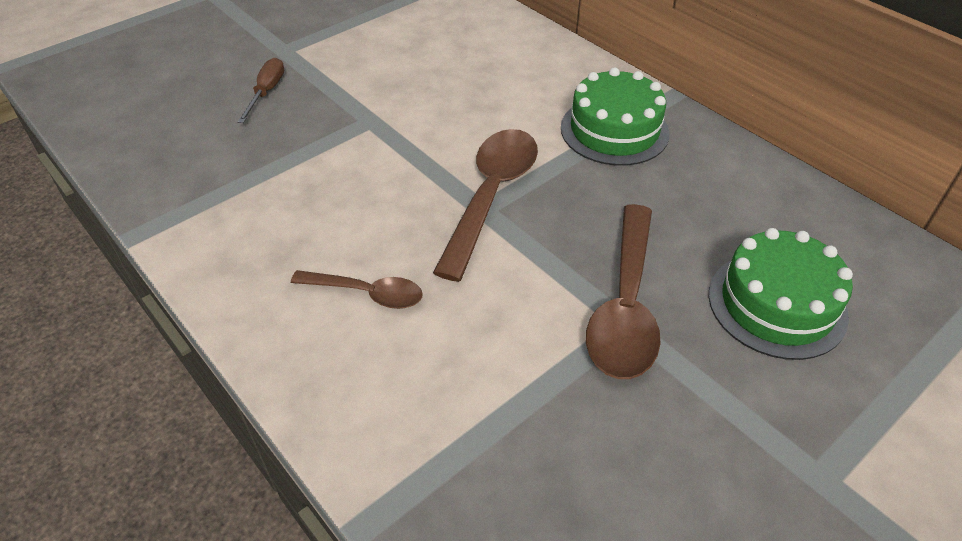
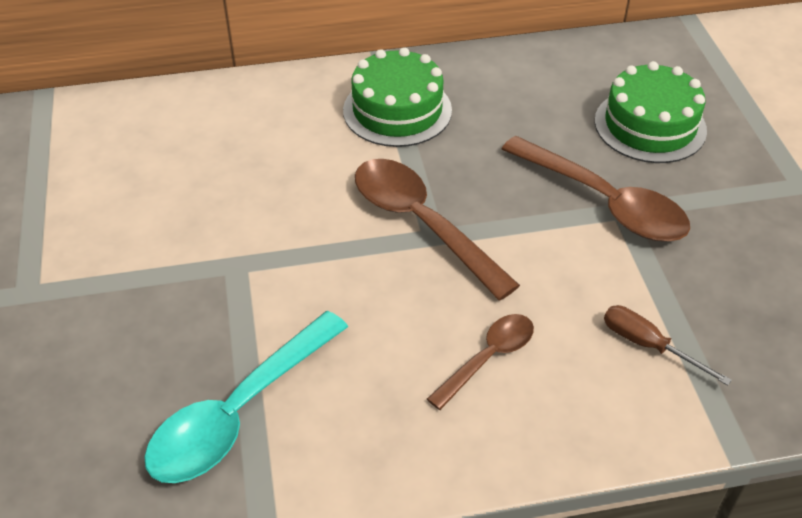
camera: 60 degrees left, 0 degrees up
brown screwdriver [237,58,284,123] -> brown screwdriver moved to [604,305,732,386]
none -> turquoise spoon [144,311,348,483]

